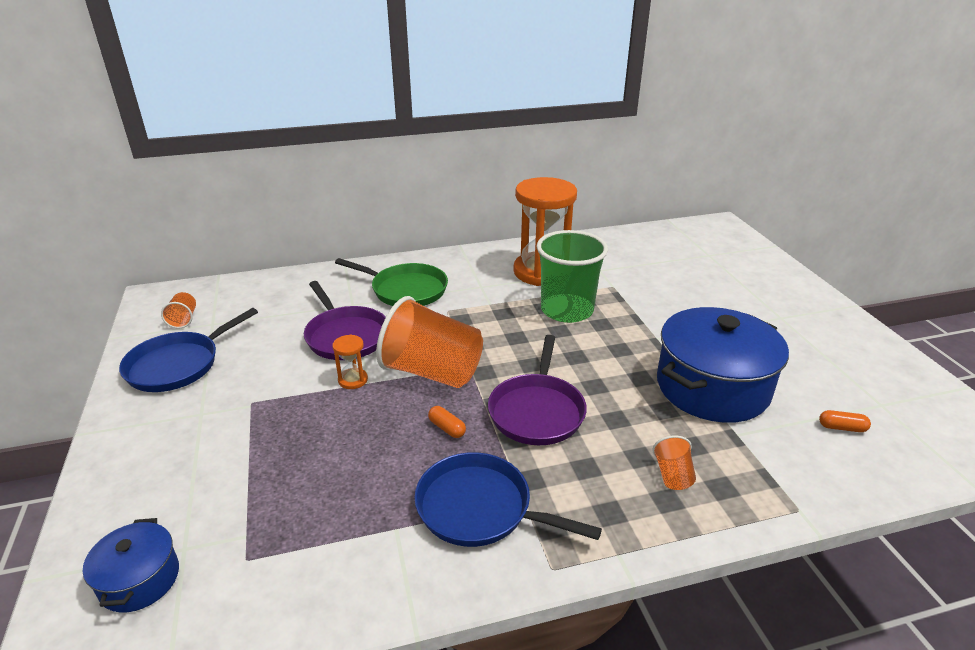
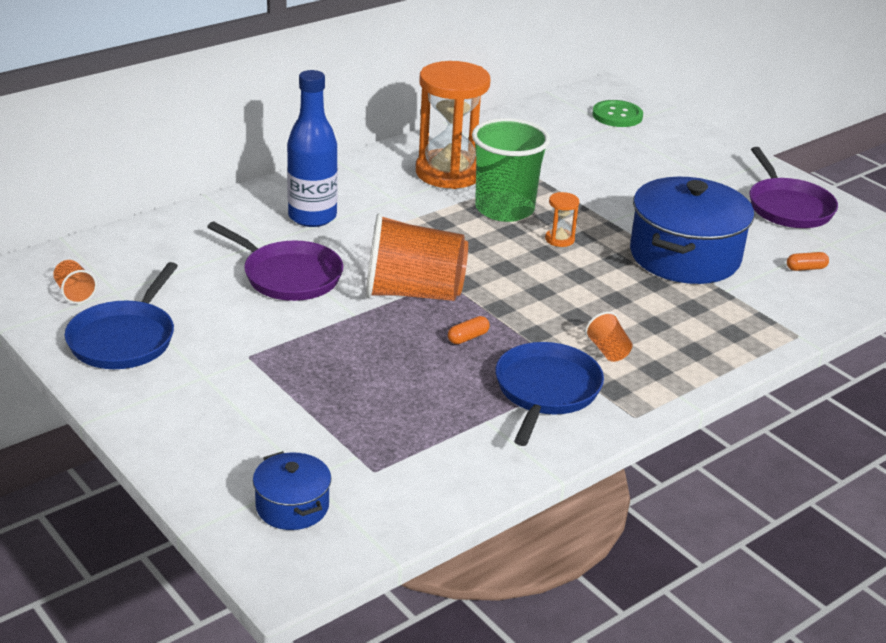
camera: 25 degrees left, 0 degrees up
orange hourglass [332,335,368,389] -> orange hourglass moved to [545,192,579,247]
green pan [335,258,448,306] -> blue bottle [287,70,338,227]
blue pan [414,452,602,547] -> blue pan turned 105 degrees clockwise [495,342,604,446]
orange capsule [428,406,466,438] -> orange capsule turned 60 degrees counterclockwise [448,316,490,344]
purple pan [488,335,587,445] -> purple pan moved to [749,147,838,228]
orange cup [652,435,696,490] -> orange cup moved to [585,312,632,362]
none -> green button [592,100,643,127]

